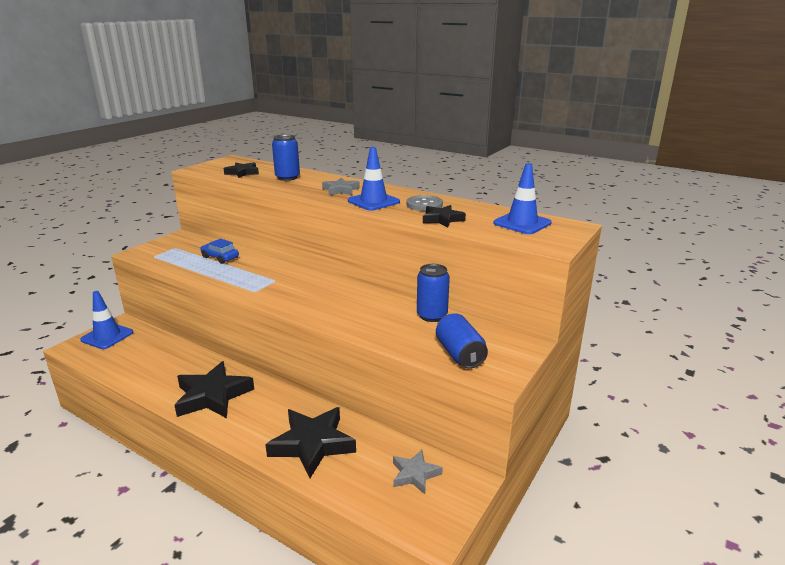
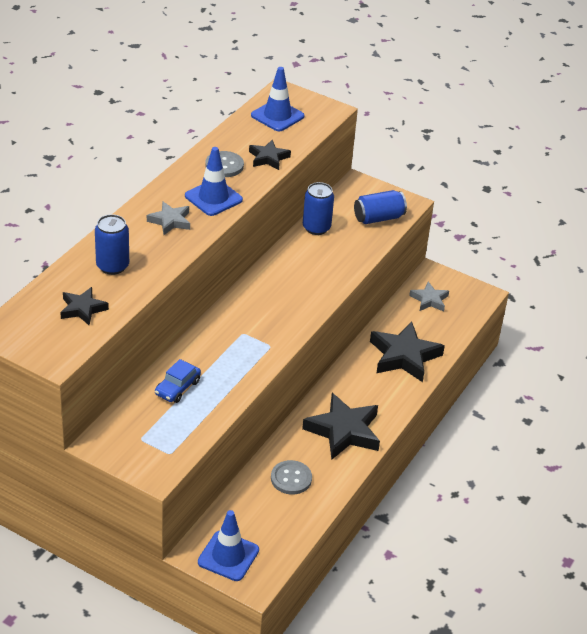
camera: 95 degrees left, 15 degrees up
none -> grey button [271,460,312,494]

